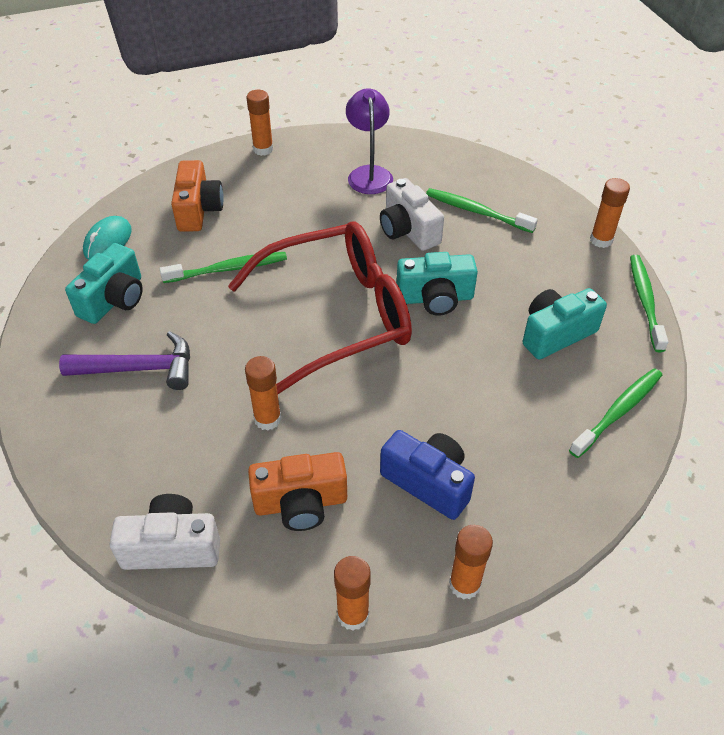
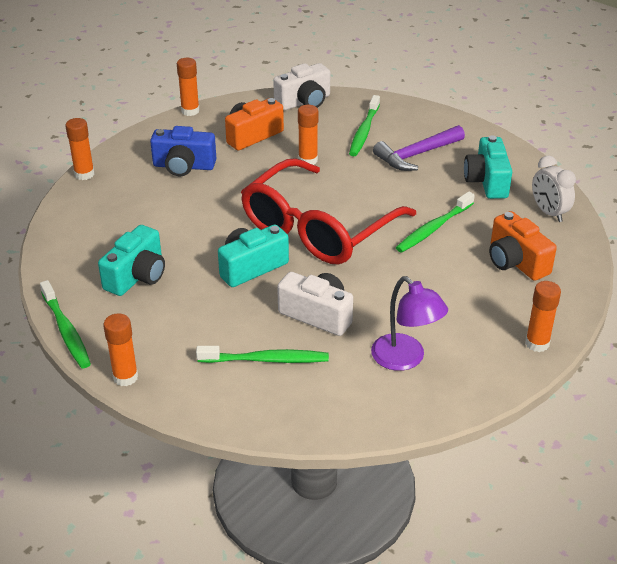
camera: 150 degrees right, 10 degrees down
turquoise mouse [83,216,132,260] -> white clock [532,156,576,222]
orange glue stick [449,525,493,600] -> orange glue stick moved to [65,118,94,180]
green toothbrush [569,368,662,458] -> green toothbrush moved to [349,95,380,156]

